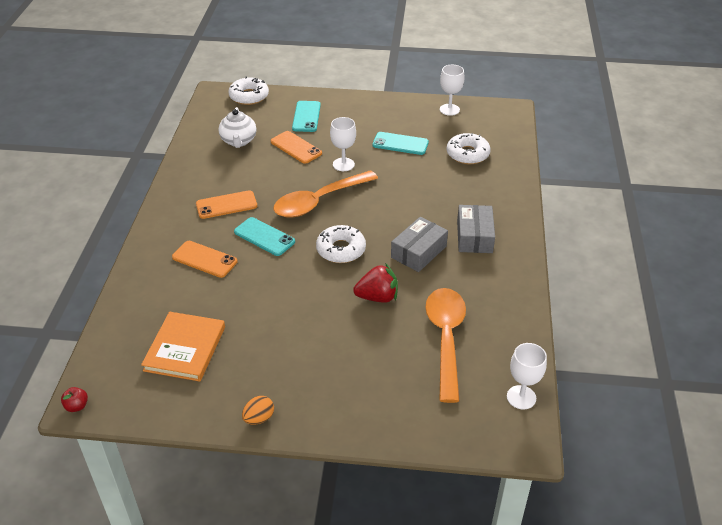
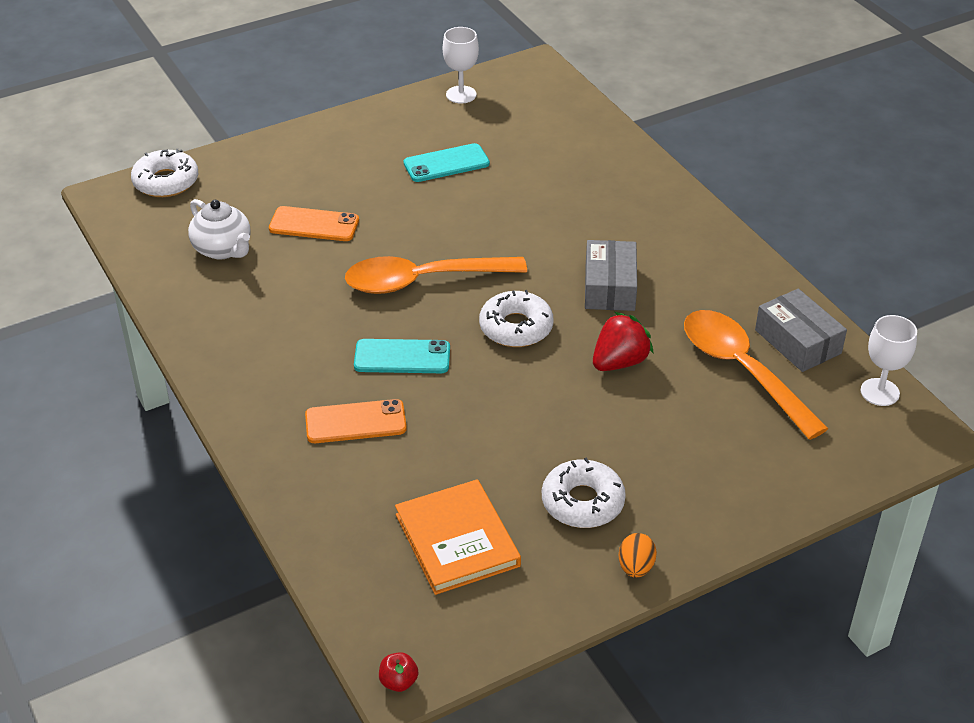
camera: 35 degrees left, 0 degrees up
orange phone [196,190,257,219] -> none
orange spoon [273,170,378,218] -> orange spoon turned 60 degrees clockwise [345,256,527,294]
turquoise phone [292,101,321,132] -> none
white goblet [330,117,356,171] -> none
white donut [446,133,491,164] -> white donut moved to [542,457,626,528]
grey box [457,205,495,253] -> grey box moved to [755,289,847,372]

